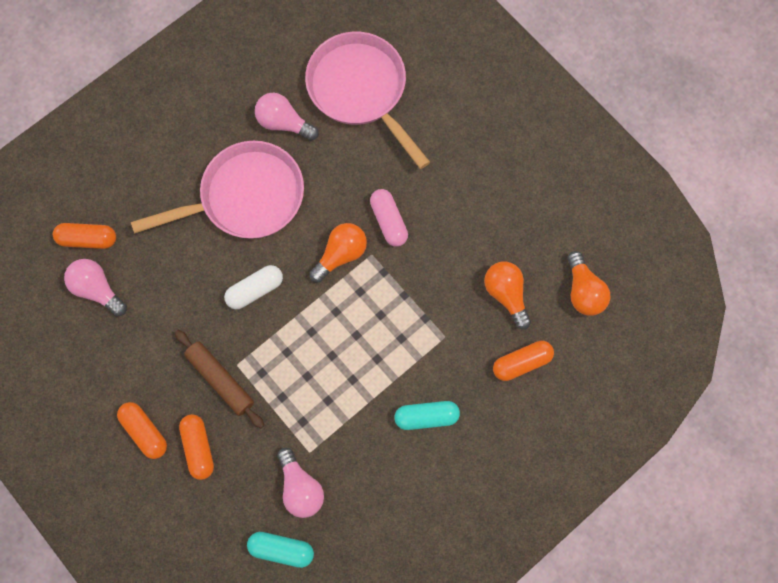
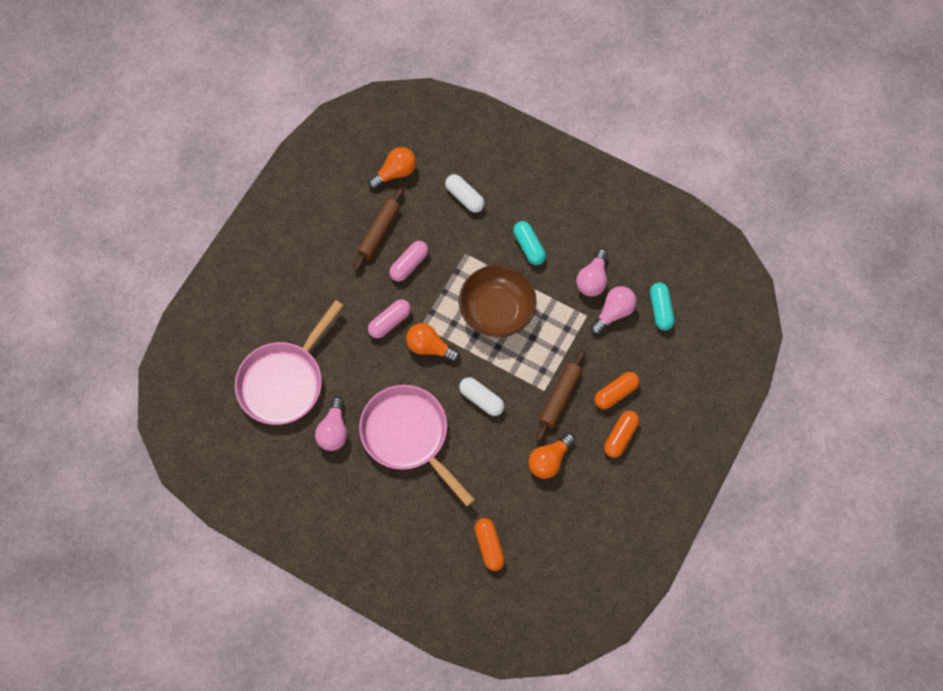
camera: 110 degrees left, 5 degrees down
pink light bulb [64,259,127,316] -> pink light bulb moved to [576,249,608,296]
orange light bulb [484,262,531,330] -> orange light bulb moved to [528,433,575,479]
orange capsule [493,341,554,381] -> white capsule [445,174,485,213]
none -> brown rolling pin [354,187,404,271]
none -> pink capsule [389,241,429,281]
none -> brown bowl [459,265,537,337]

